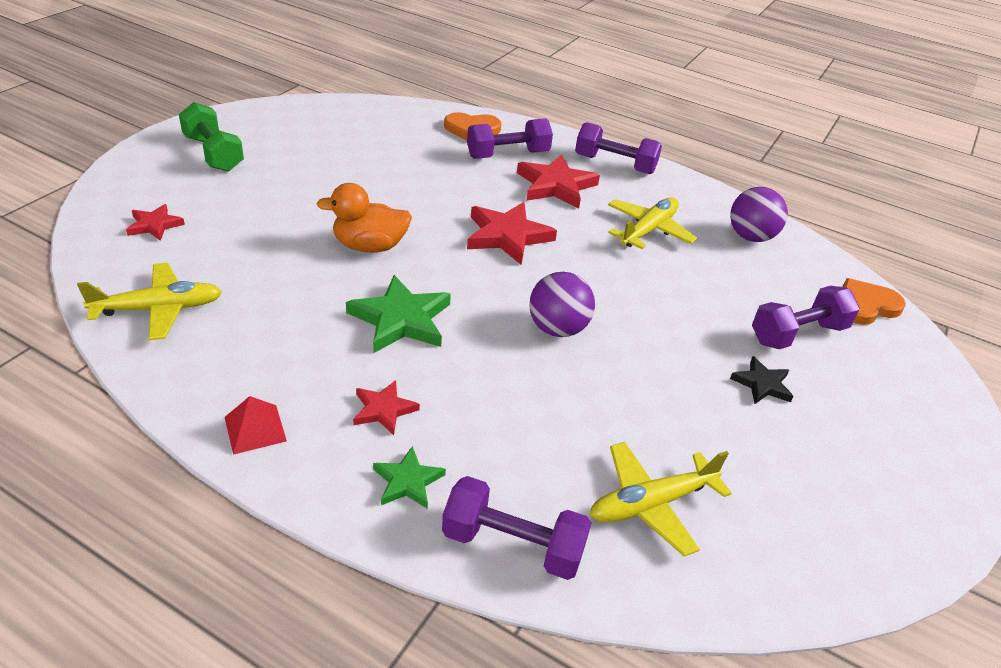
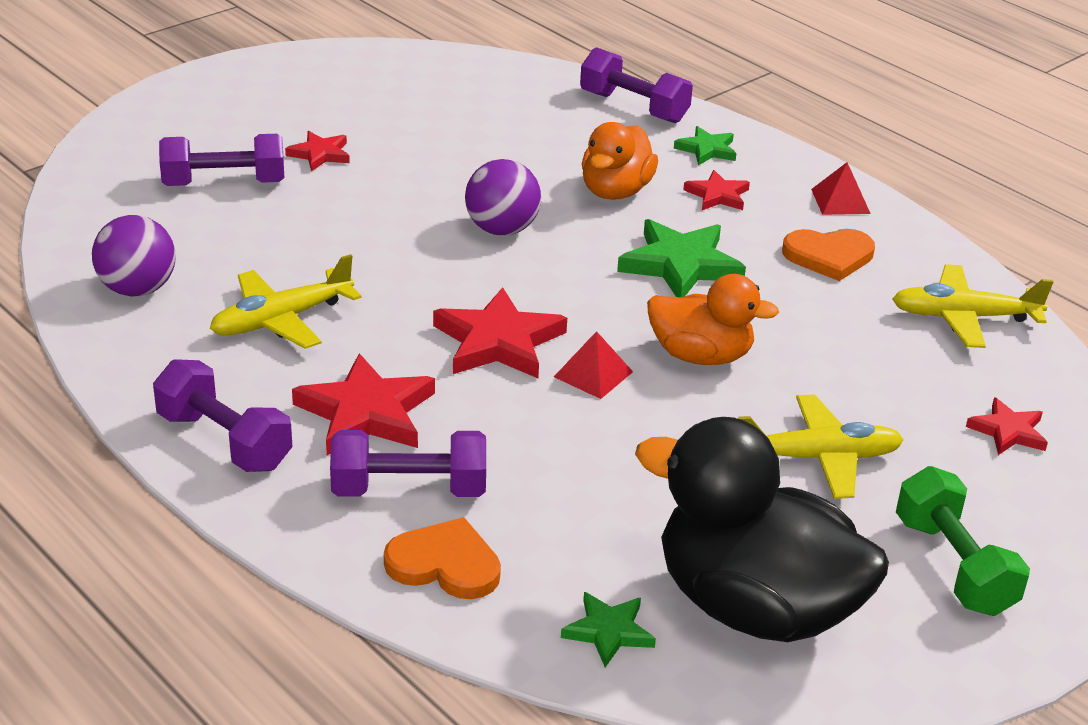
camera: 160 degrees left, 5 degrees down
yellow plane [590,442,732,556] -> yellow plane moved to [738,395,904,499]
black star [730,356,794,404] -> red star [285,131,350,171]
orange heart [843,278,906,325] -> orange heart moved to [782,229,875,281]
none -> red pyramid [554,331,633,399]
none -> green star [561,592,656,667]
none -> orange duck [582,122,658,200]
none -> black duck [635,417,889,642]

